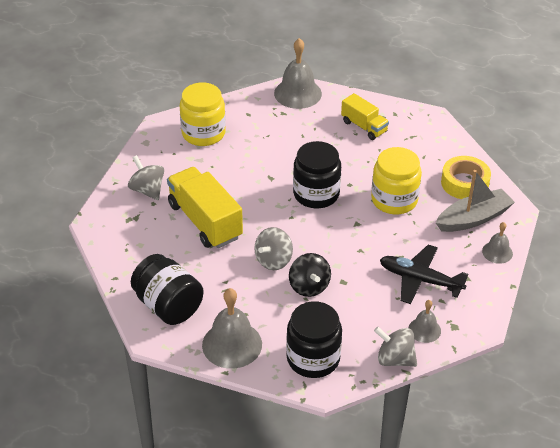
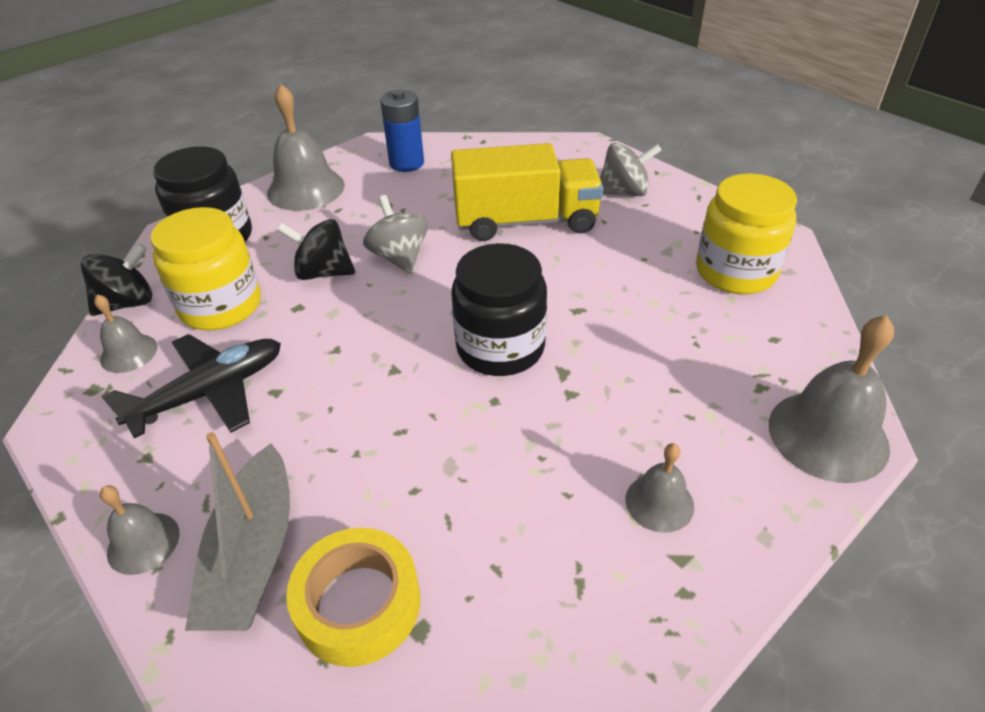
camera: 120 degrees right, 0 degrees up
black jar [131,254,204,325] -> blue battery [380,90,424,172]
yellow truck [341,93,389,140] -> grey bell [626,443,694,533]
yellow jar [371,147,422,214] -> yellow jar moved to [151,207,261,330]
grey spinning top [374,327,417,367] -> black spinning top [81,243,152,316]

